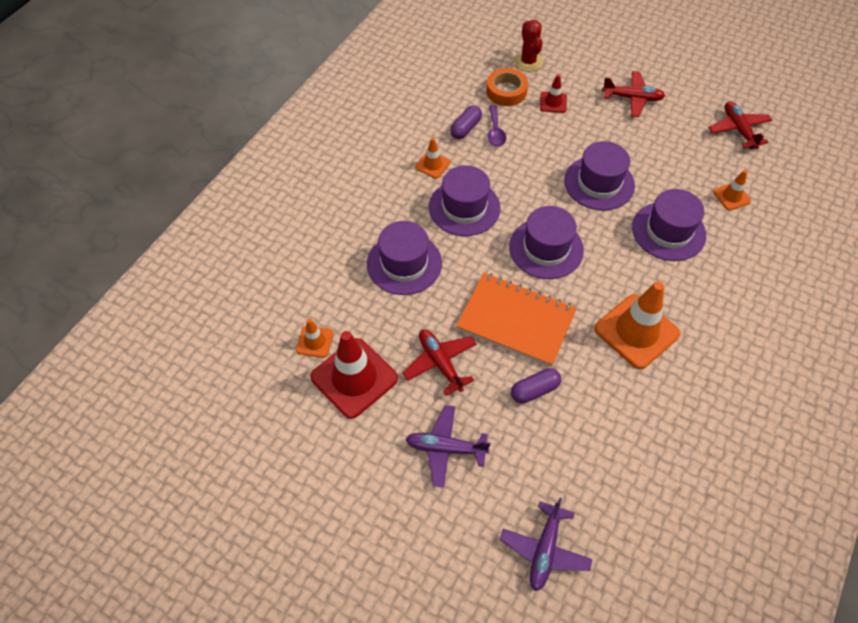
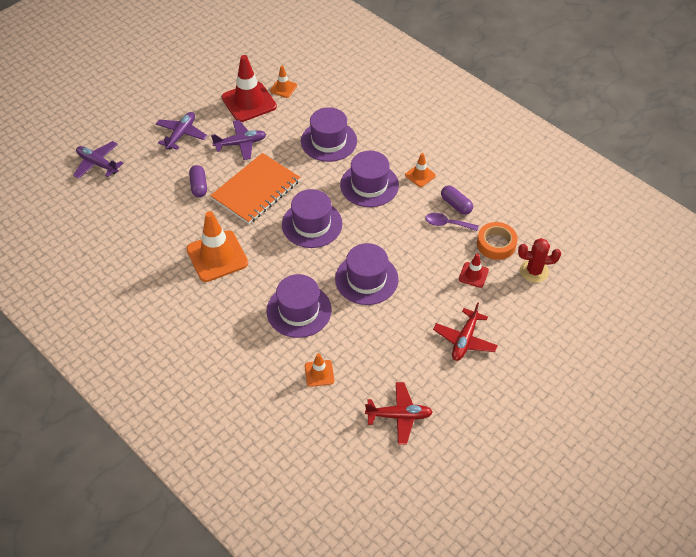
camera: 105 degrees right, 5 degrees down
red plane [402,330,476,396] -> purple plane [211,120,266,160]

